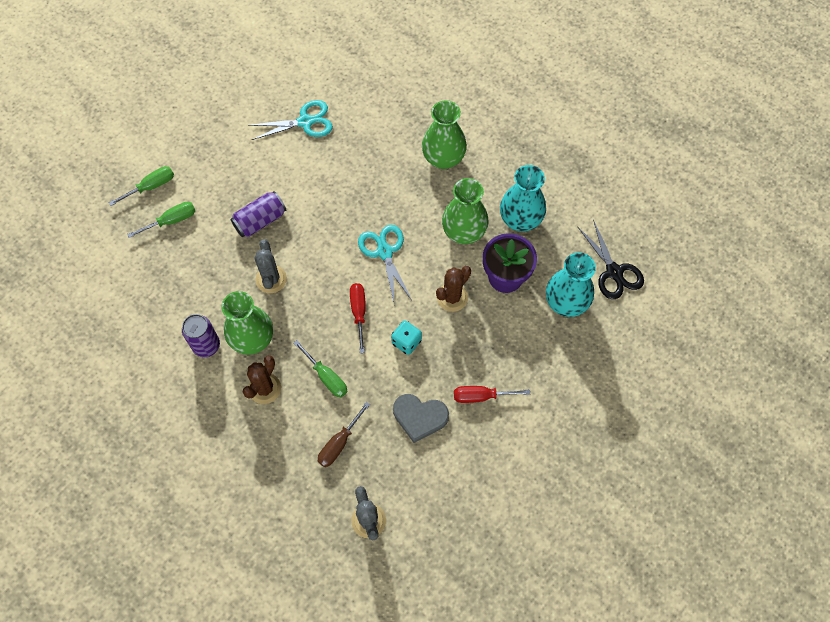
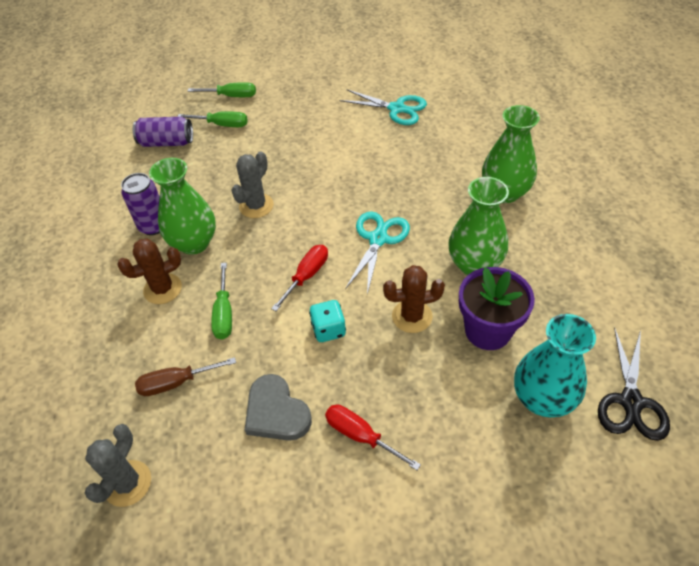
camera: 40 degrees right, 15 degrees down
purple can [230,191,286,237] -> purple can moved to [133,117,193,147]
turquoise vase [500,165,546,232] -> none

